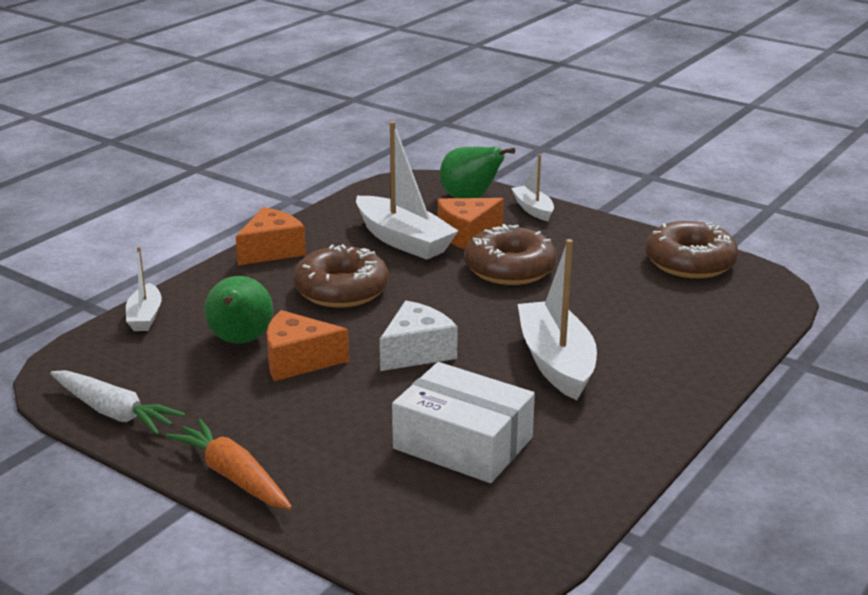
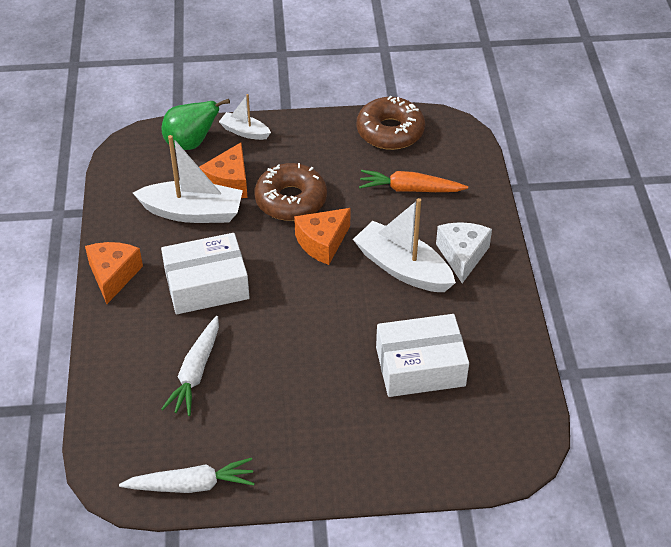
camera: 40 degrees left, 20 degrees up
white boat [126,247,162,331] -> none
orange carrot [165,418,292,510] -> orange carrot moved to [359,170,468,192]
green pear [204,276,273,343] -> white carrot [161,316,219,416]
orange cheese [267,310,349,381] -> orange cheese moved to [294,208,351,265]
brown donut [293,244,389,308] -> white box [161,233,250,314]
white cheese [380,301,458,371] -> white cheese moved to [436,222,492,283]

